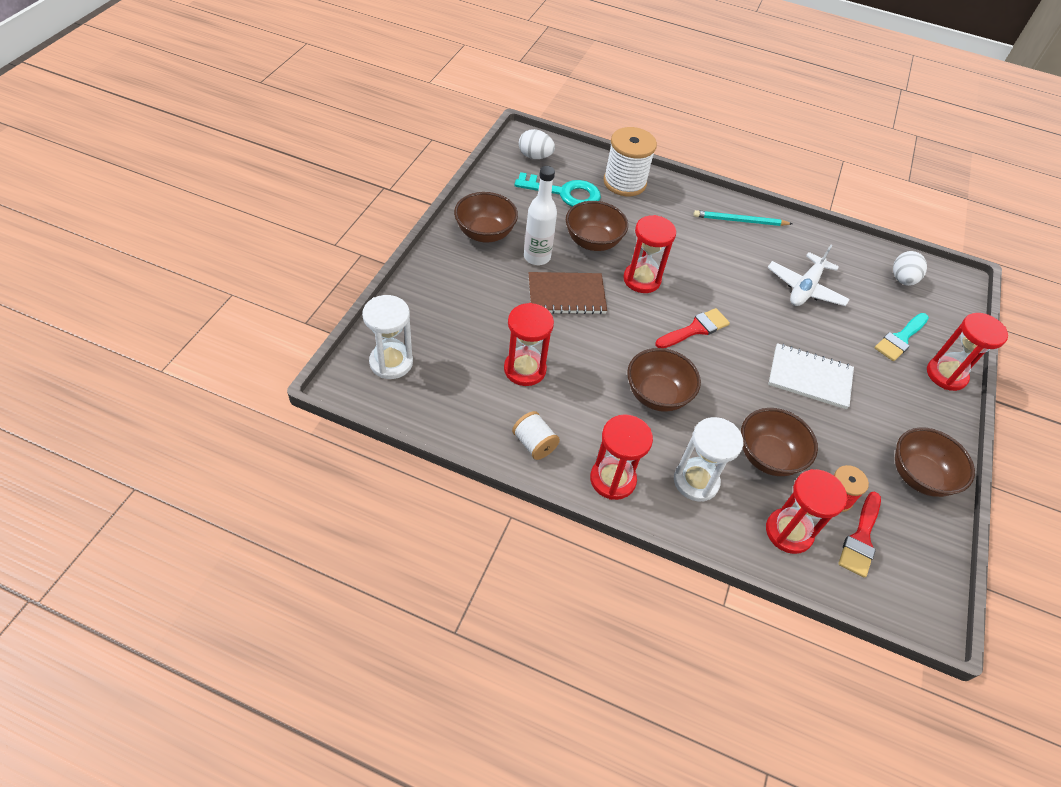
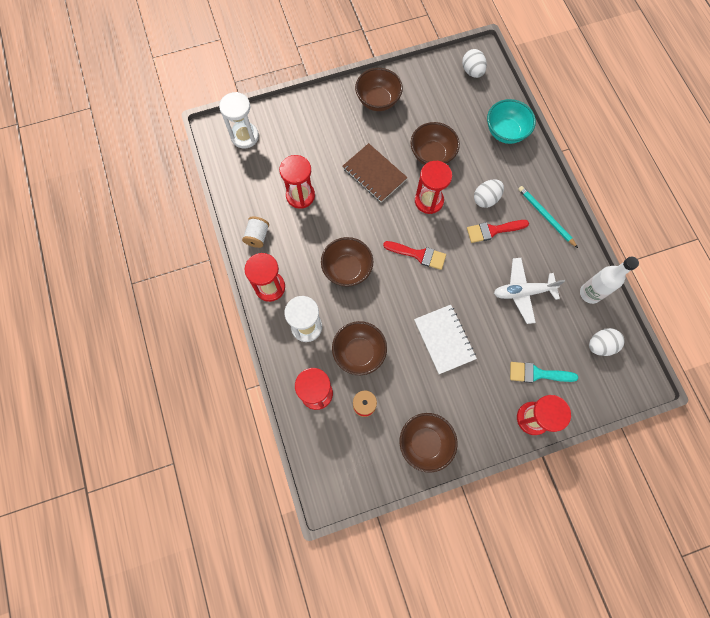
camera: 55 degrees right, 20 degrees up
turquoise key [515,172,601,207] -> none
white bottle [524,166,557,265] -> white bottle moved to [580,257,639,304]
white spool [603,127,657,196] -> turquoise bowl [487,99,536,144]
red brush [838,492,881,578] -> red brush moved to [467,220,529,243]
none -> white egg [474,179,504,208]

